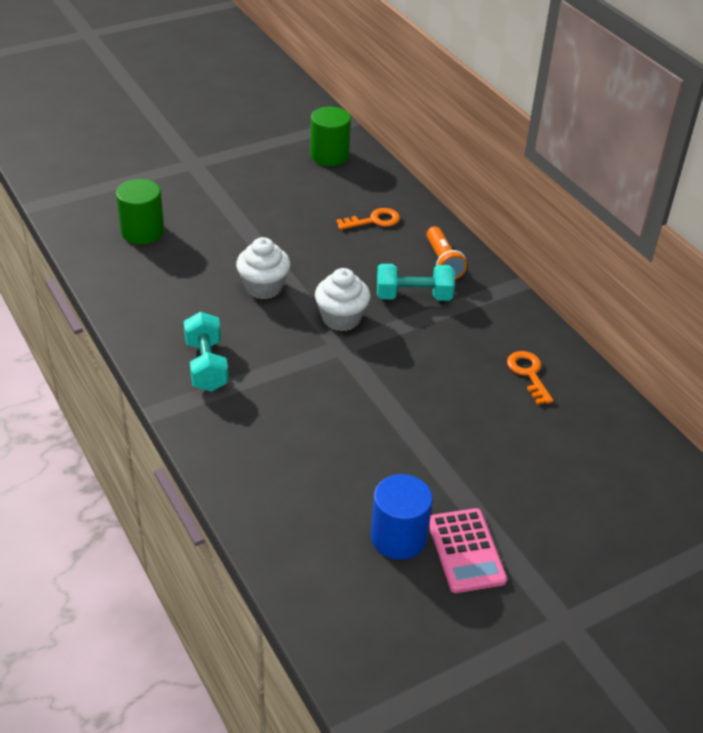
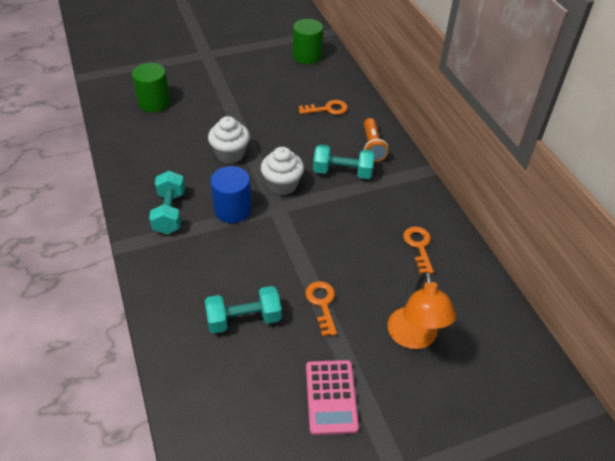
camera: 10 degrees right, 5 degrees up
blue cylinder [371,474,433,560] -> blue cylinder moved to [210,166,252,223]
none -> turquoise dumbbell [205,286,281,333]
none -> orange key [305,281,337,336]
none -> orange lamp [388,272,456,349]

